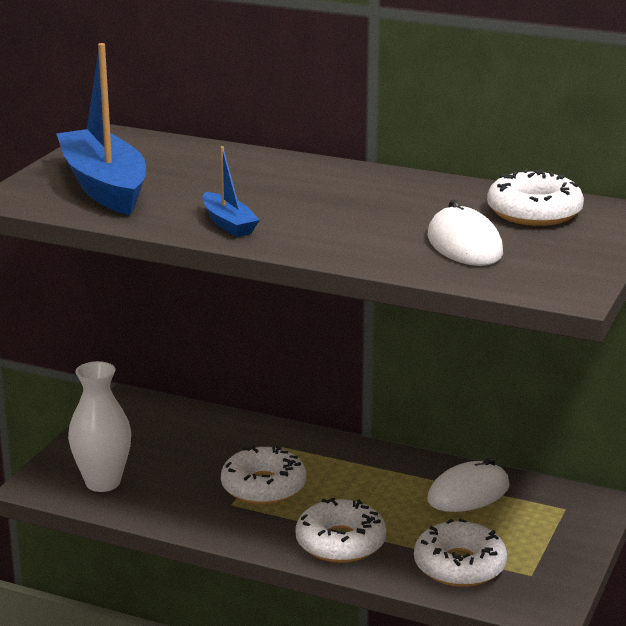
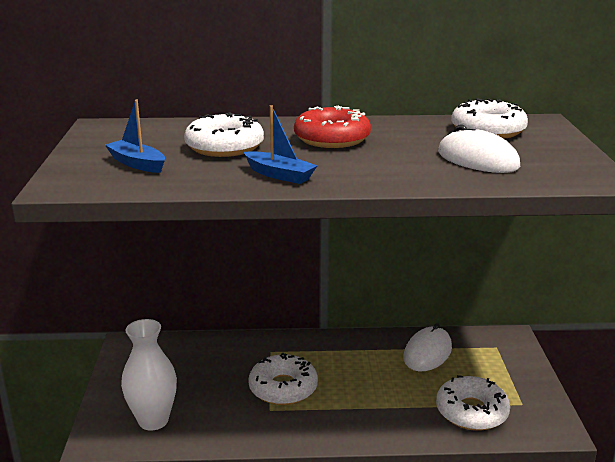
camera: 25 degrees left, 0 degrees up
blue boat [56,43,146,215] -> blue boat [105,100,165,173], size x0.49
white donut [295,498,386,563] -> white donut moved to [184,112,264,157]
none -> red donut [294,106,371,148]

